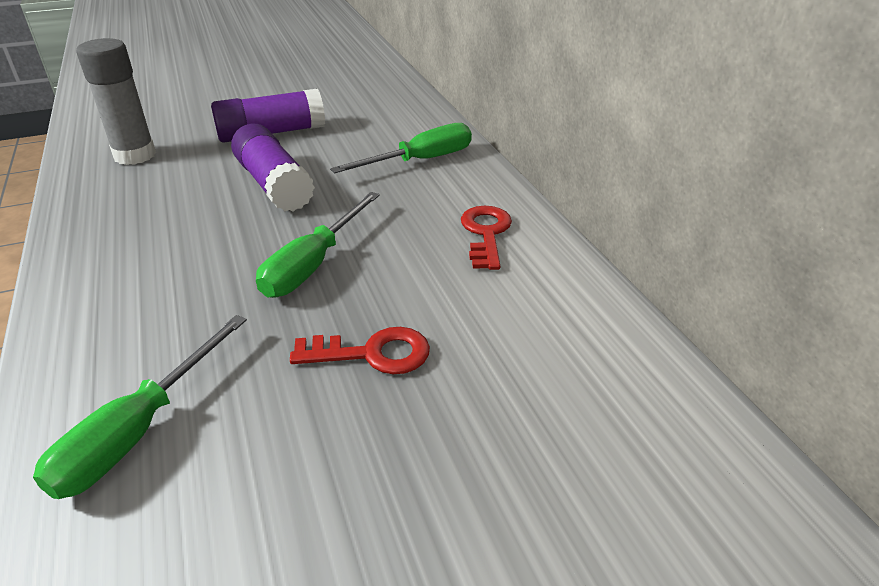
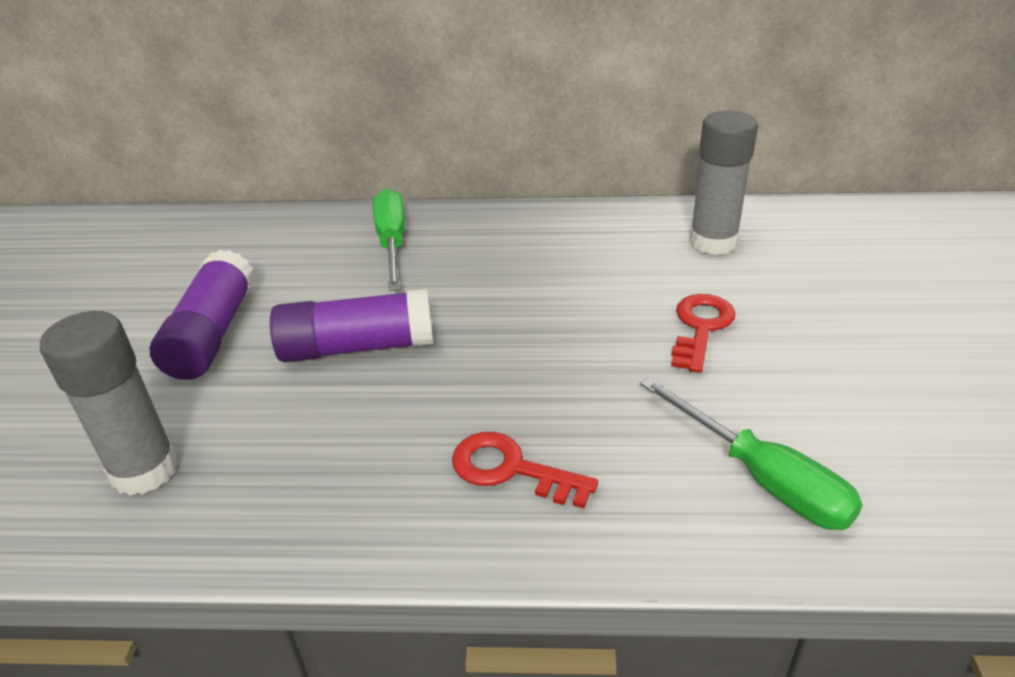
camera: 65 degrees left, 0 degrees up
green screwdriver [256,192,380,298] -> none
red key [461,206,512,270] -> red key moved to [452,432,598,508]
none -> grey glue stick [689,110,758,255]

